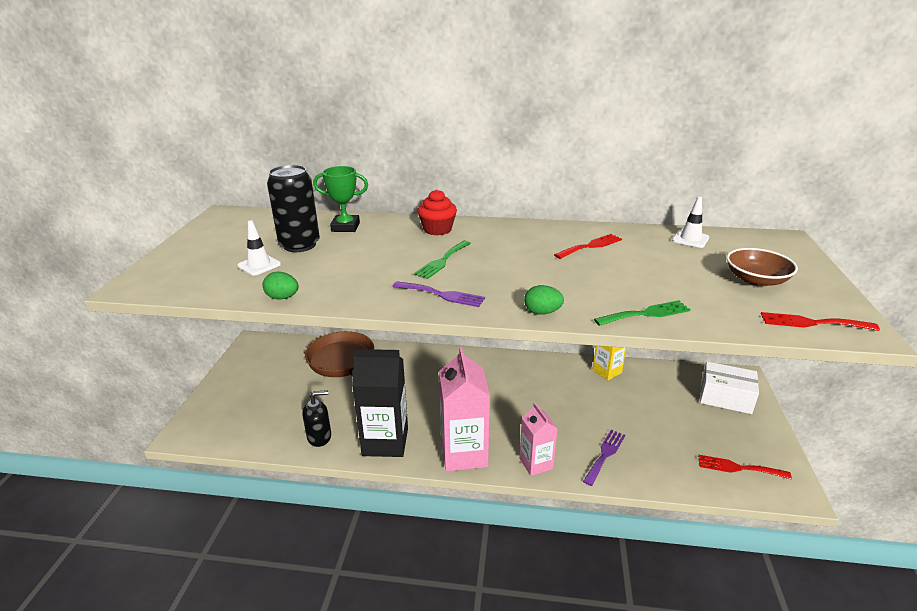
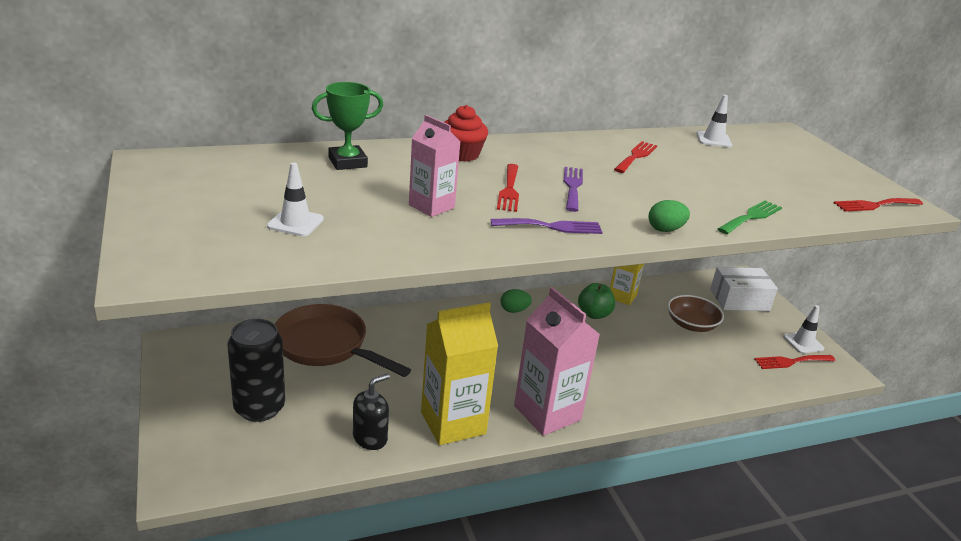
camera: 30 degrees left, 0 degrees up
green egg [263,272,298,300] -> green egg moved to [501,289,532,313]
black can [267,165,320,252] -> black can moved to [227,319,285,422]
black carton [352,349,408,457] -> yellow carton [421,302,498,445]
green fork [414,241,471,279] -> red fork [497,164,519,212]
pink carton [519,403,558,476] -> pink carton moved to [409,115,460,217]
purple fork [583,430,625,486] -> purple fork moved to [564,167,583,212]
brown bowl [727,248,798,286] -> brown bowl moved to [668,295,724,332]
none -> green apple [578,283,615,319]
none -> white traffic cone [783,305,825,354]

